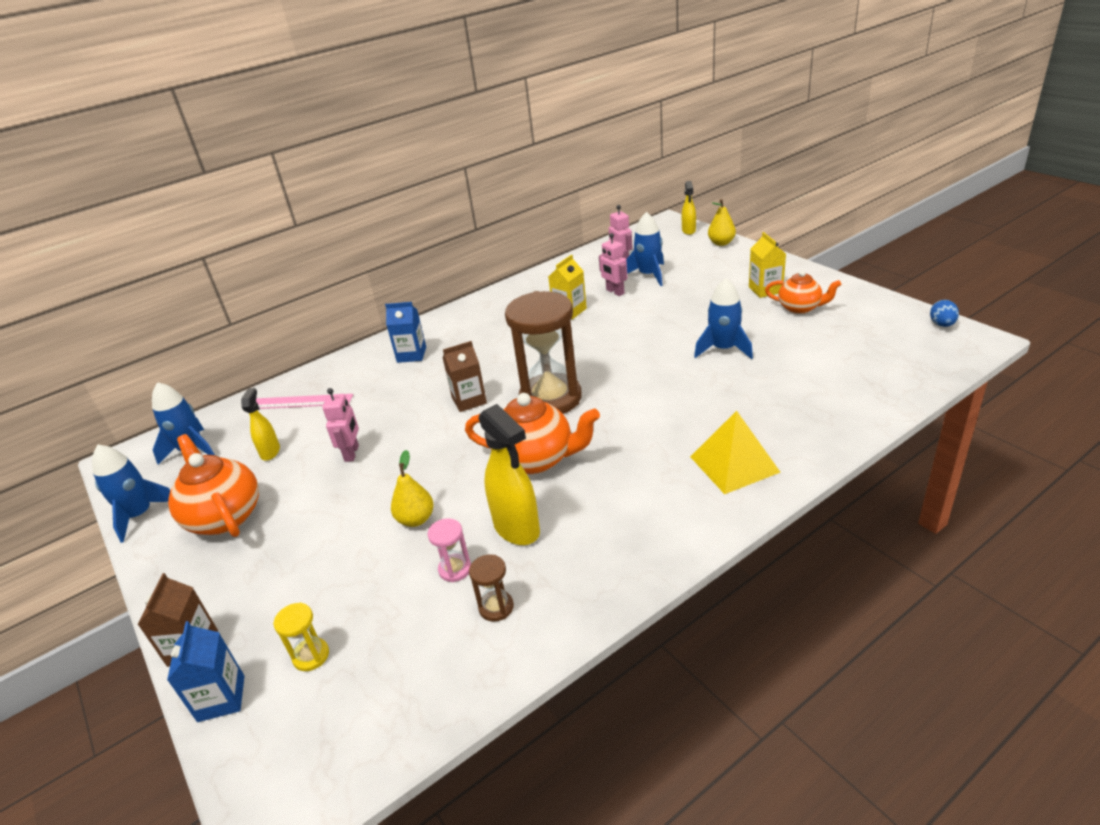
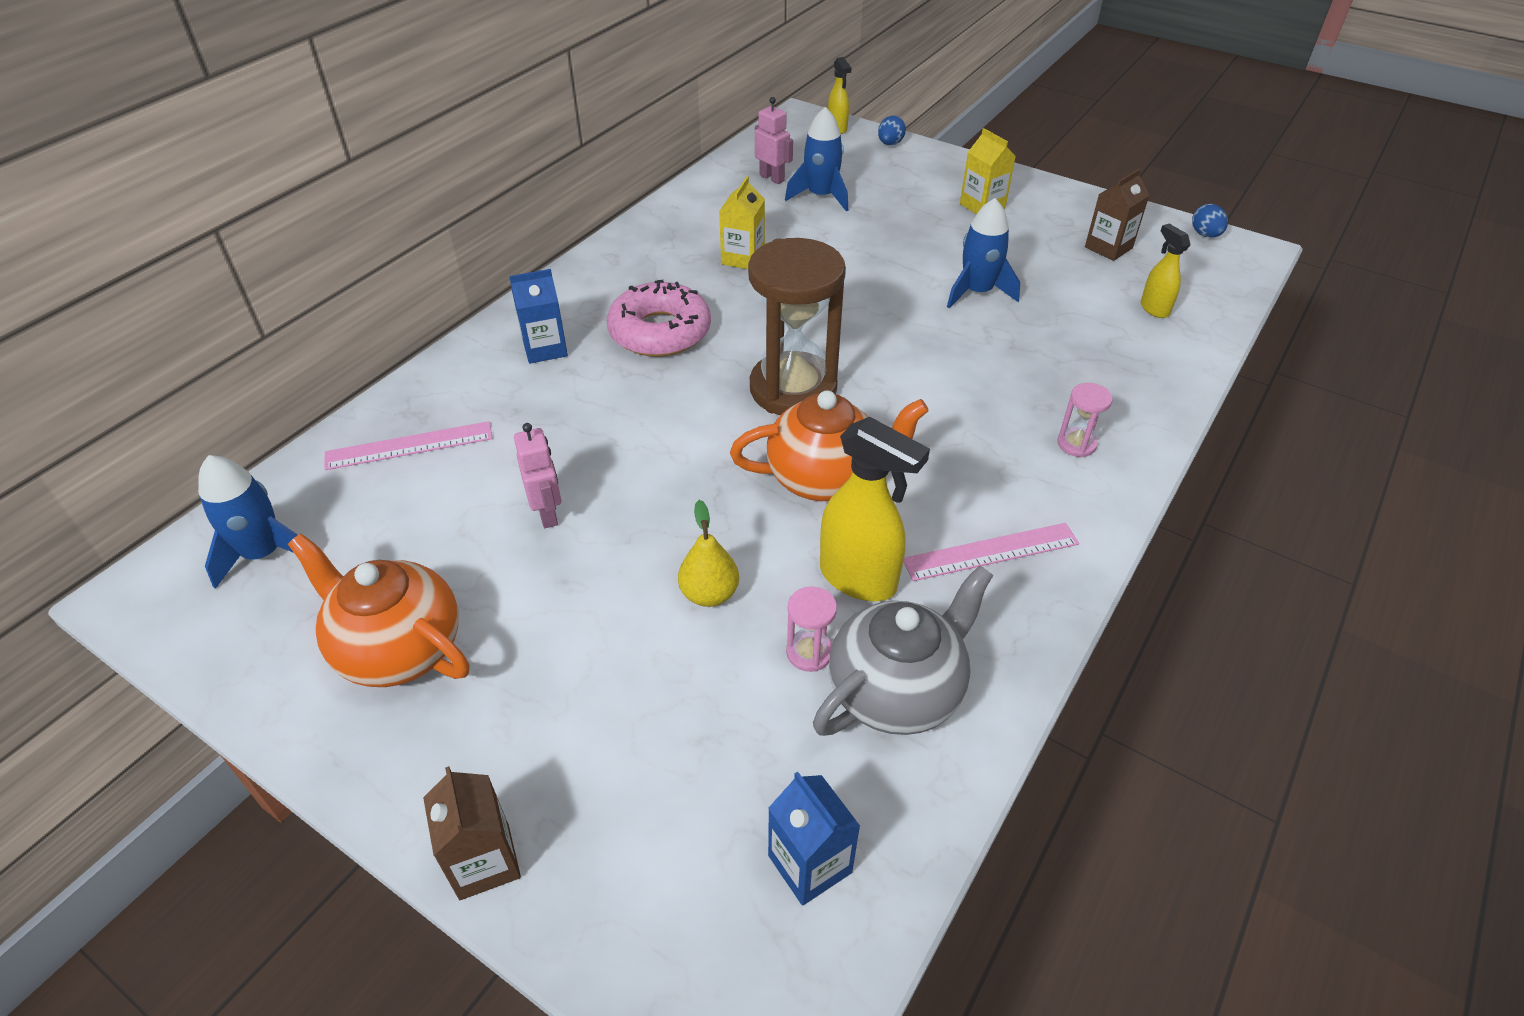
camera: 25 degrees left, 10 degrees up
blue rocket [92,445,170,543] -> none
blue carton [167,621,244,722] -> blue carton moved to [768,771,860,906]
yellow spray bottle [241,388,280,461] -> yellow spray bottle moved to [1141,224,1191,318]
yellow hourglass [273,602,329,671] -> none
brown carton [443,341,487,412] -> brown carton moved to [1085,169,1150,261]
brown hourglass [469,554,514,621] -> grey teapot [813,565,993,736]
pink robot [599,233,627,296] -> none
yellow pyramid [690,411,781,494] -> pink hourglass [1057,383,1113,458]
yellow pear [708,199,736,246] -> blue egg [878,116,906,145]
orange teapot [765,270,841,314] -> none
none -> pink donut [607,280,711,357]
none -> pink ruler [903,523,1079,581]

